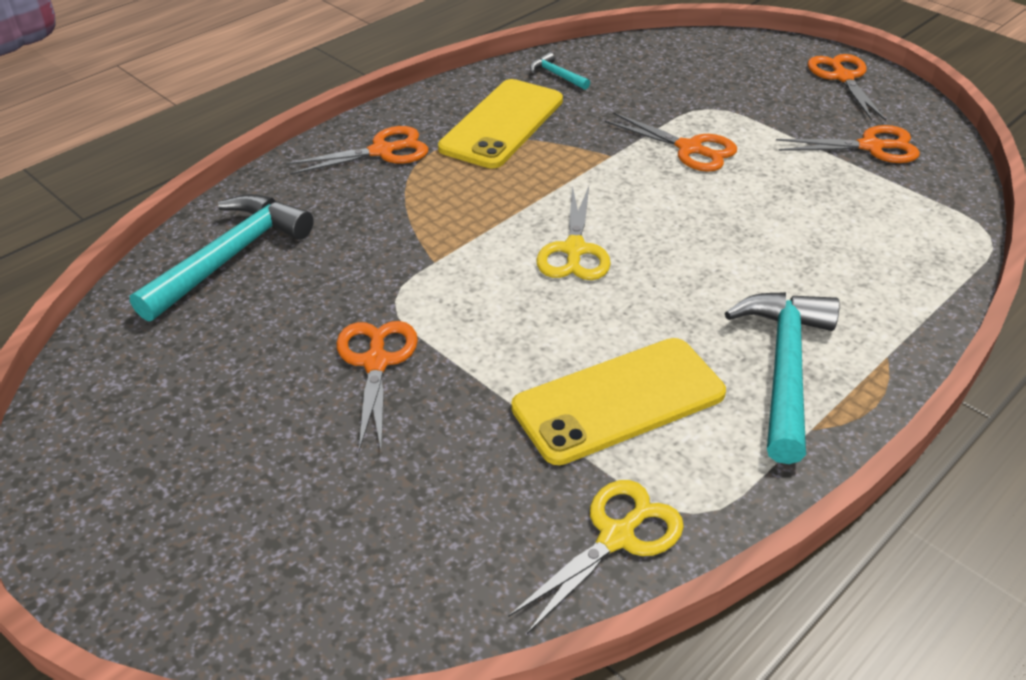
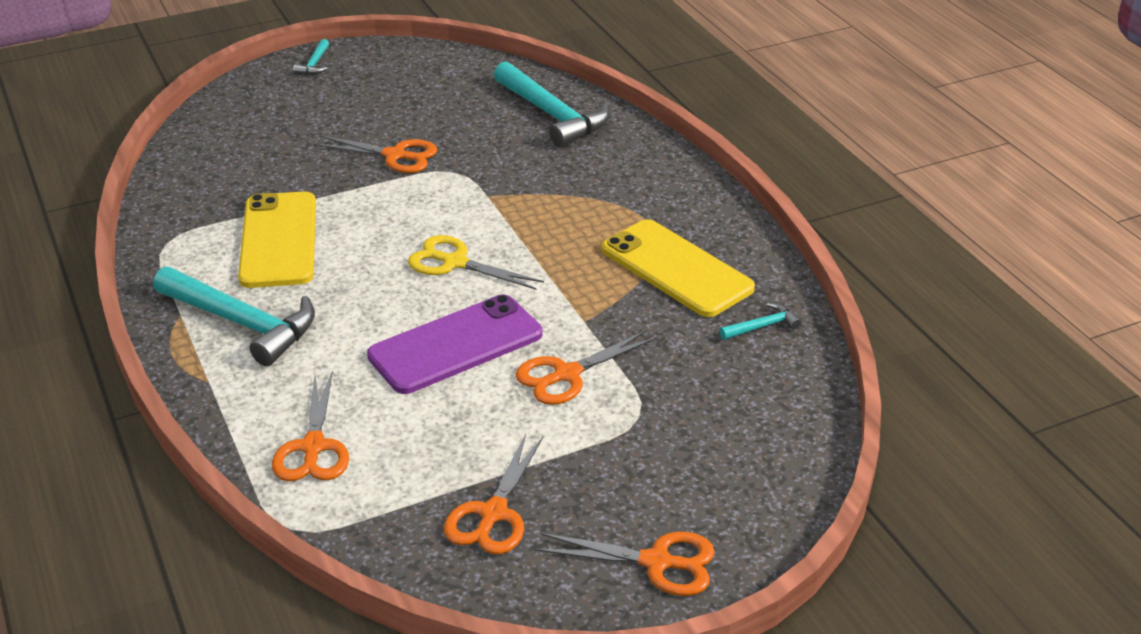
camera: 110 degrees right, 5 degrees down
orange scissors [286,126,428,175] -> orange scissors moved to [272,370,349,481]
yellow scissors [508,480,684,634] -> none
none -> turquoise hammer [293,39,329,75]
none -> purple phone [367,294,542,394]

